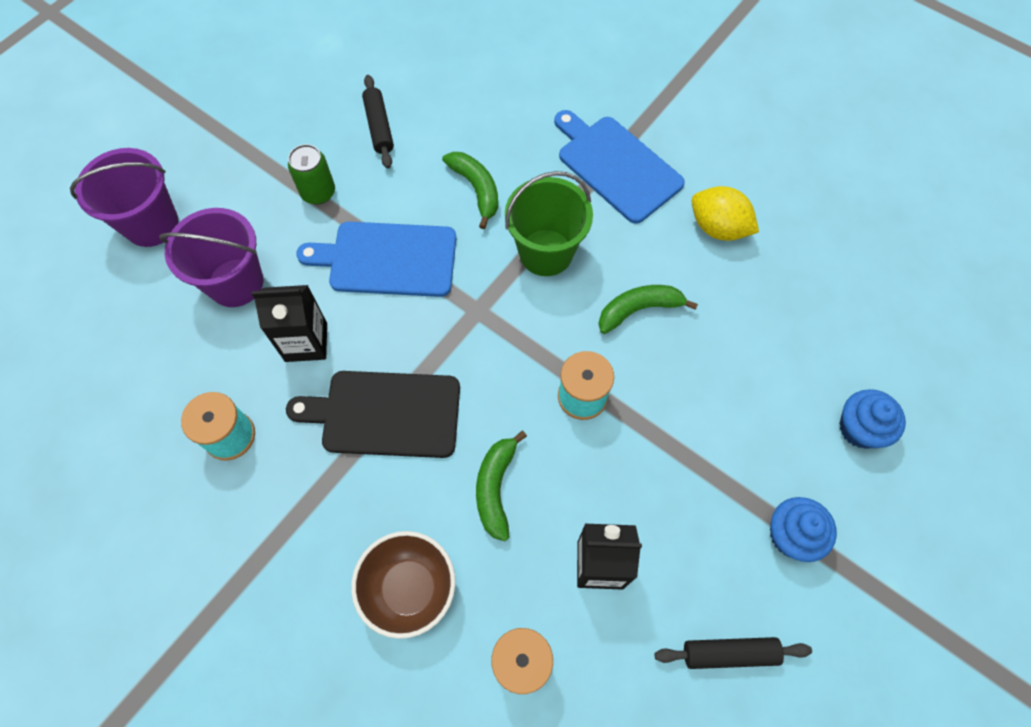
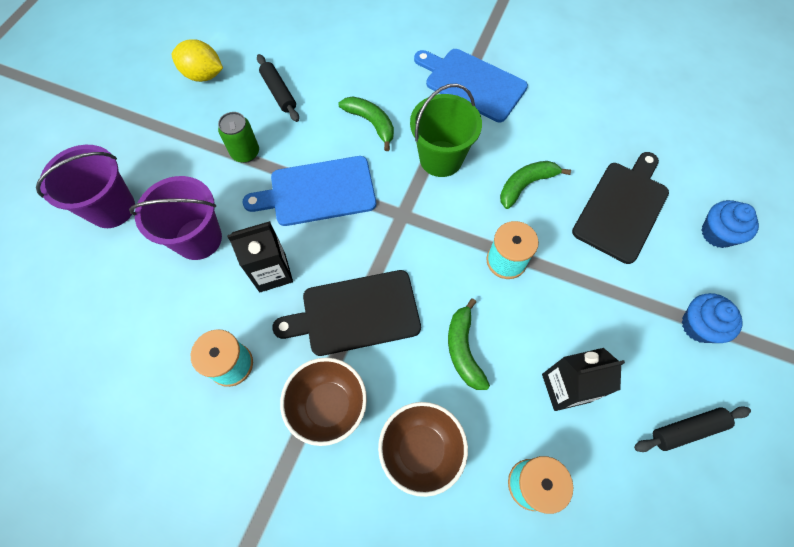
camera: 15 degrees left, 0 degrees up
yellow lemon [692,186,759,241] -> yellow lemon moved to [172,40,223,82]
none -> brown bowl [280,357,367,446]
none -> black cutting board [572,152,669,264]

